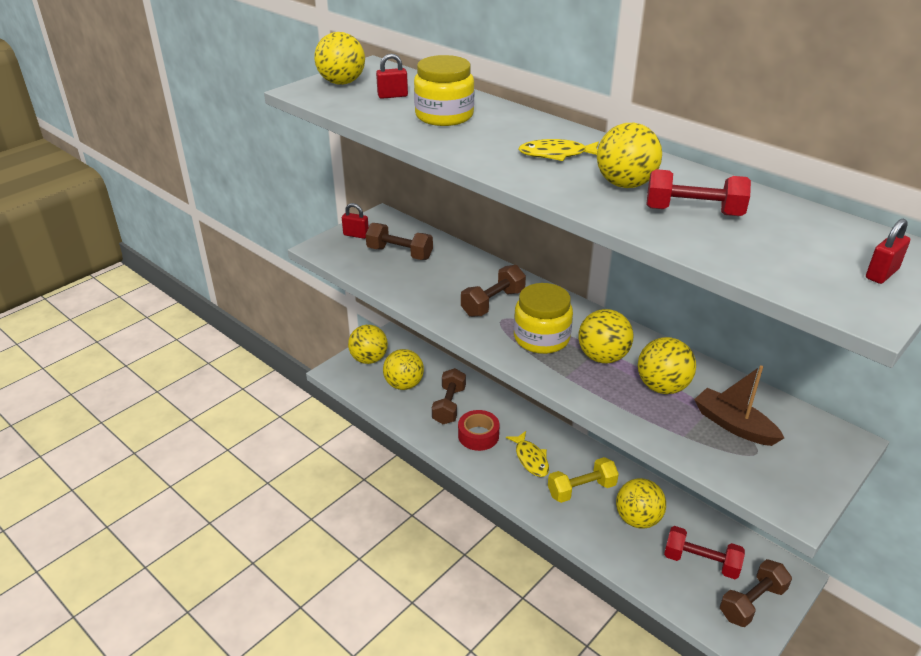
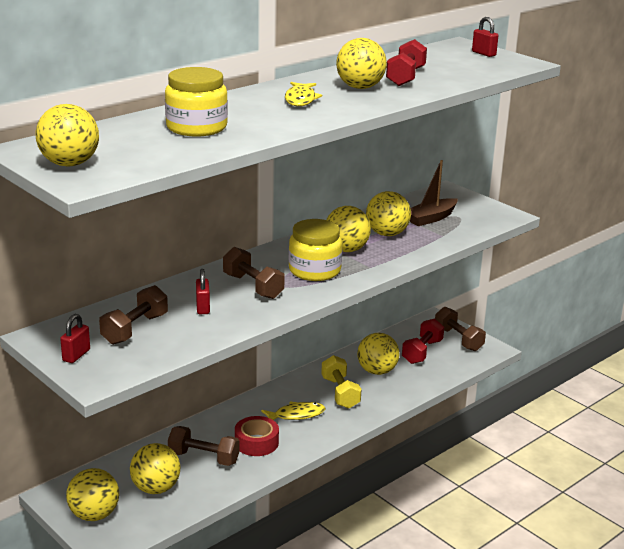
camera: 85 degrees left, 10 degrees down
red padlock [376,54,408,99] -> red padlock moved to [196,269,210,314]

